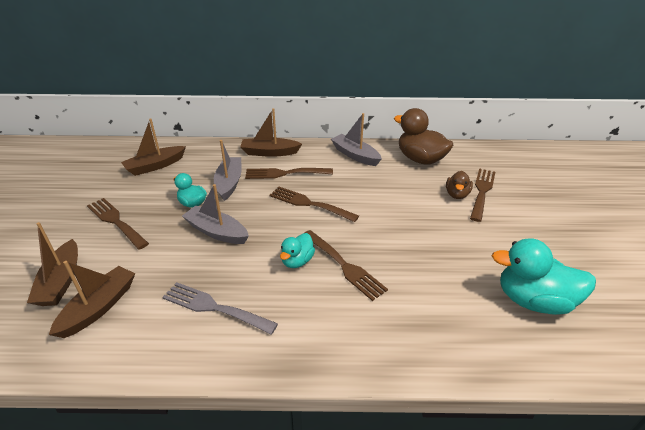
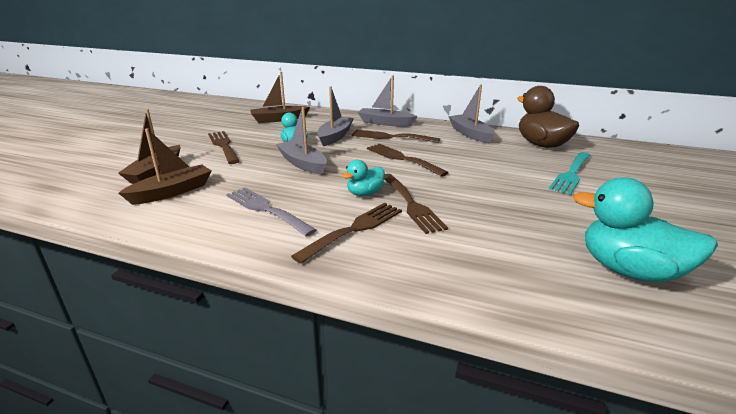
camera: 20 degrees right, 10 degrees down
brown boat [240,108,302,157] -> grey boat [358,75,418,127]
brown duck [446,171,473,199] -> turquoise fork [549,152,591,195]
brown fork [470,168,495,222] -> brown fork moved to [291,203,402,263]

